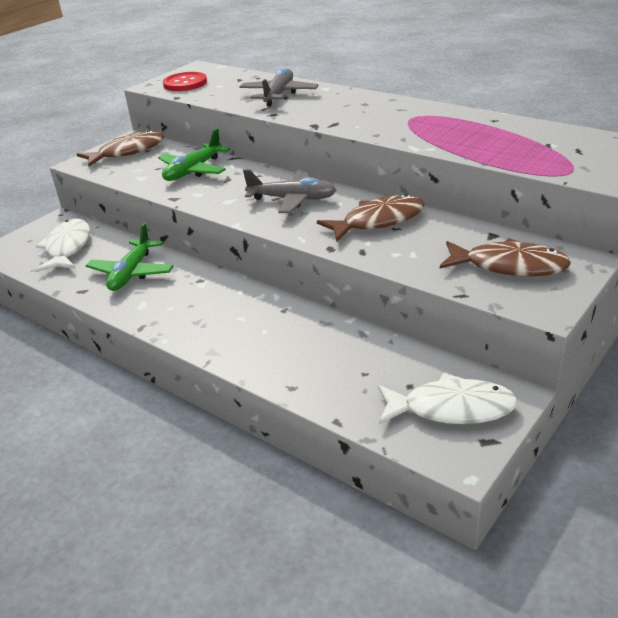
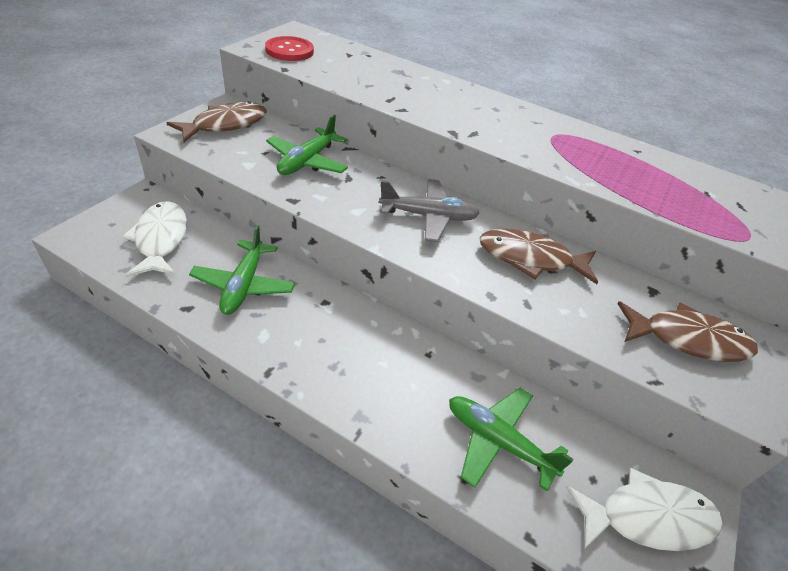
camera: 15 degrees left, 10 degrees up
grey plane [239,68,319,107] -> none
brown fish [317,194,425,242] -> brown fish turned 135 degrees counterclockwise [479,229,598,284]
none -> green plane [449,388,574,491]

